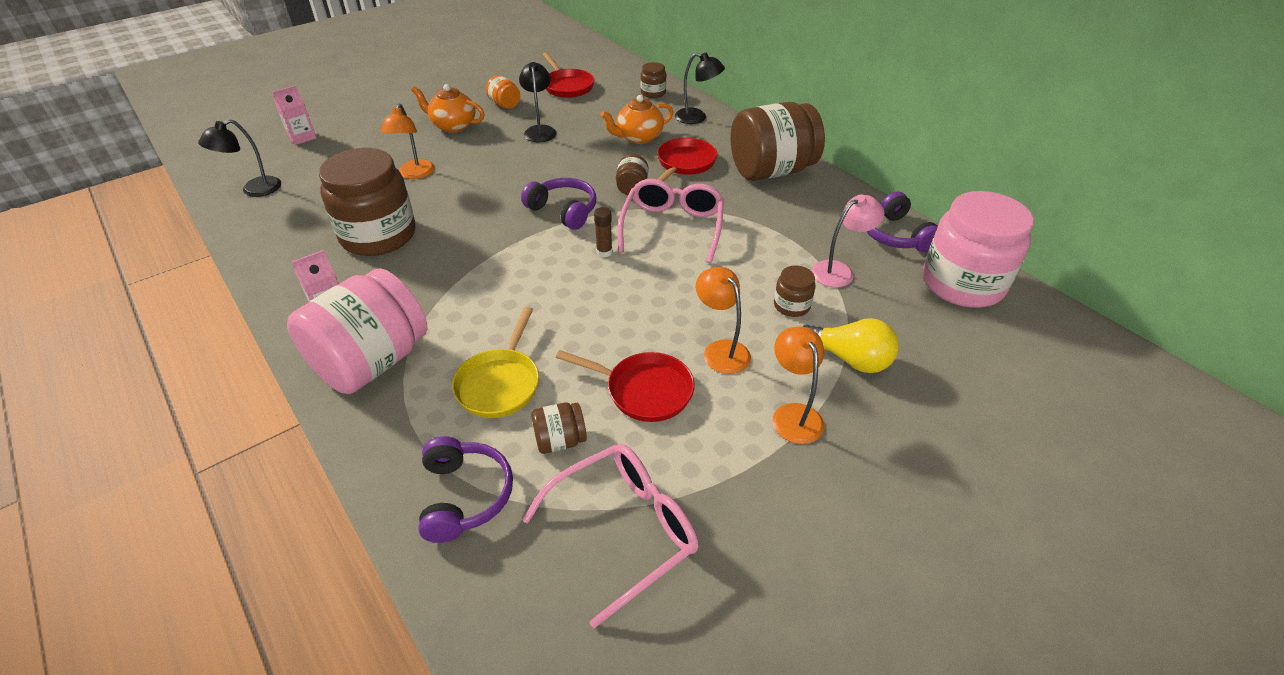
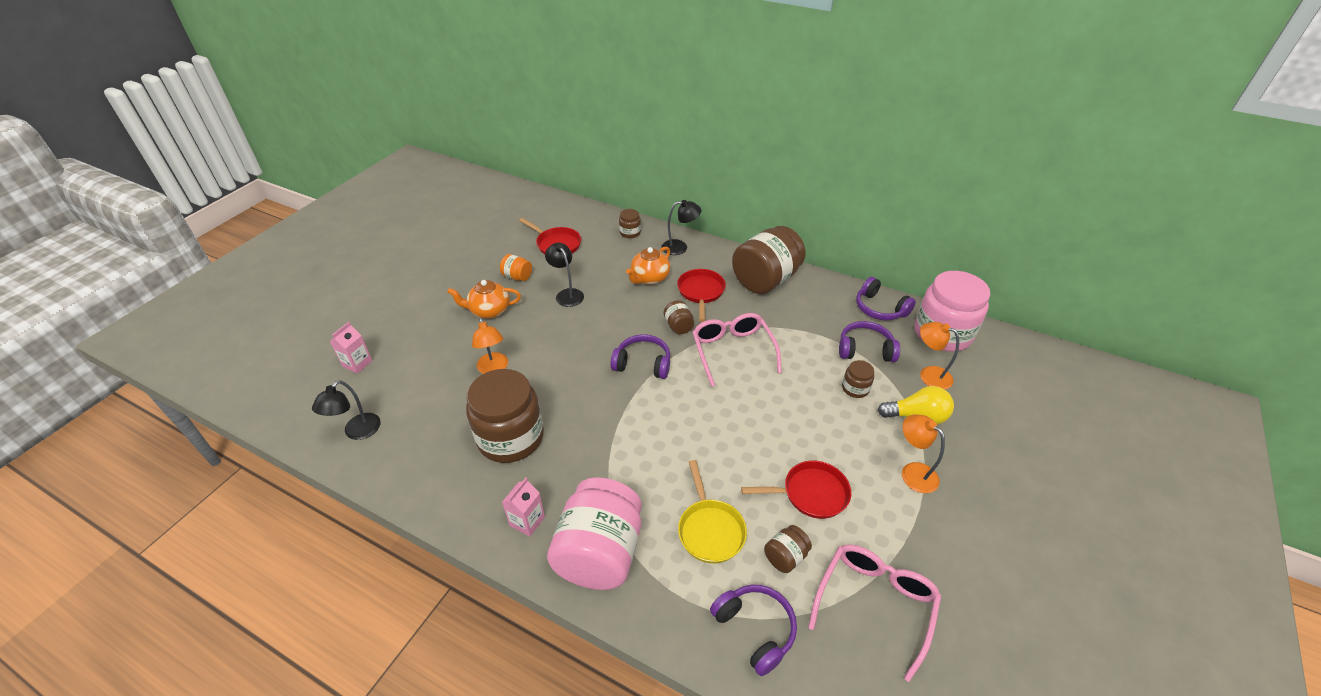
camera: 25 degrees left, 0 degrees up
brown glue stick [594,207,612,257] -> none
orange lamp [696,267,751,374] -> orange lamp moved to [920,322,959,389]
pink lamp [811,194,884,287] -> purple headphones [839,321,900,362]

